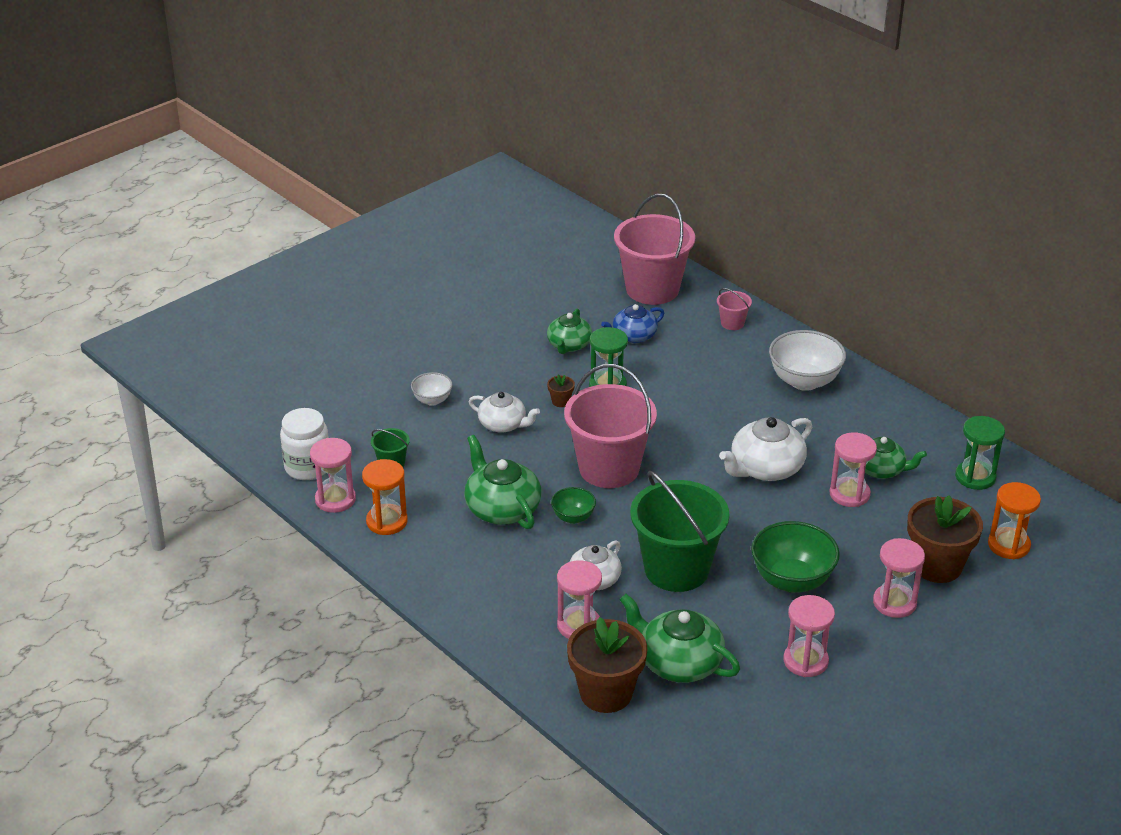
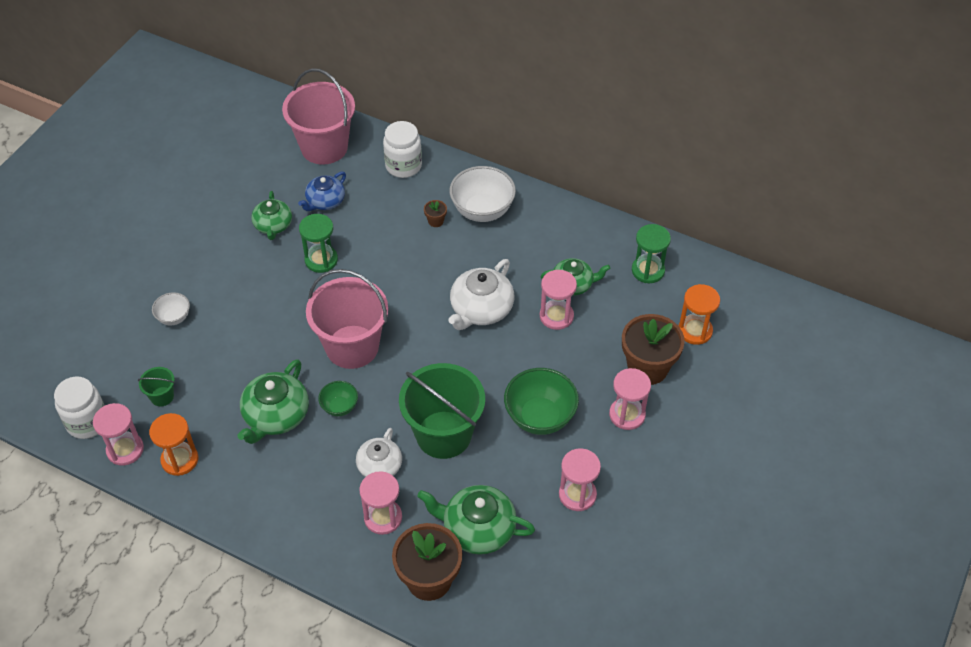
camera: 20 degrees left, 15 degrees up
green teapot [464,435,542,529] -> green teapot turned 105 degrees counterclockwise [237,359,309,444]
white teapot [469,392,540,433] -> none
brown flower pot [547,374,575,407] -> brown flower pot moved to [424,200,447,227]
pink bucket [717,288,752,330] -> white jar [383,121,422,178]

